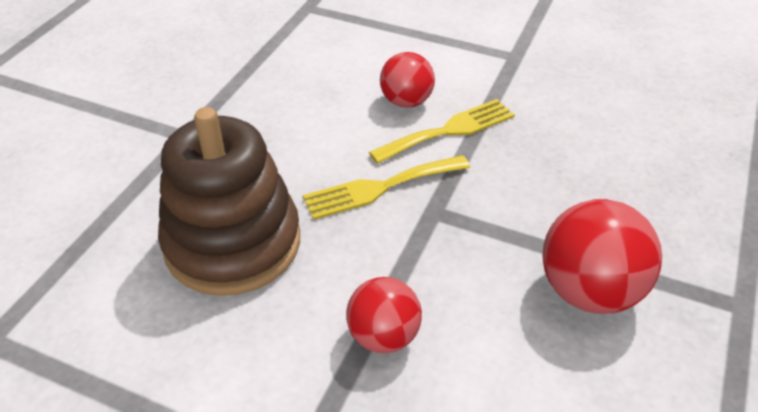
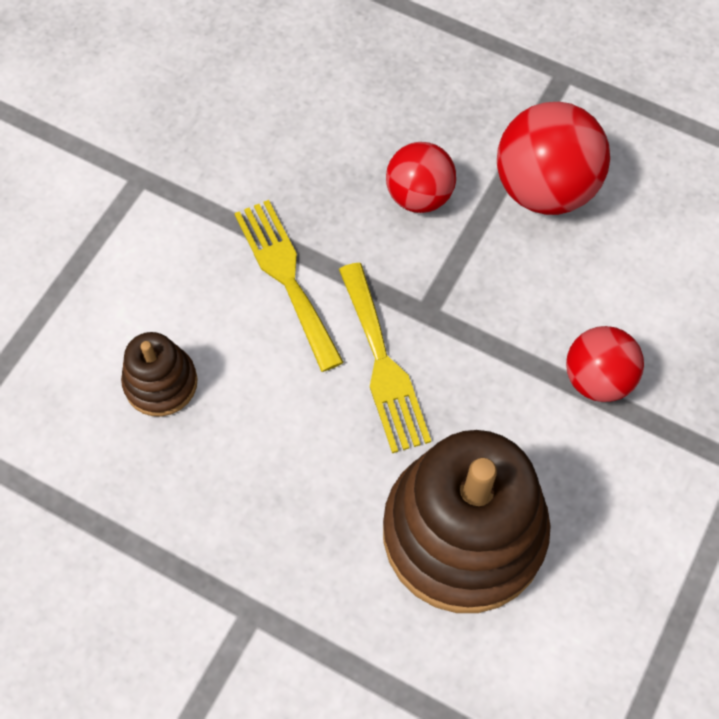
camera: 85 degrees left, 20 degrees up
red ball [380,52,435,108] -> red ball moved to [386,142,456,213]
none -> brown stacking toy [121,332,198,416]

